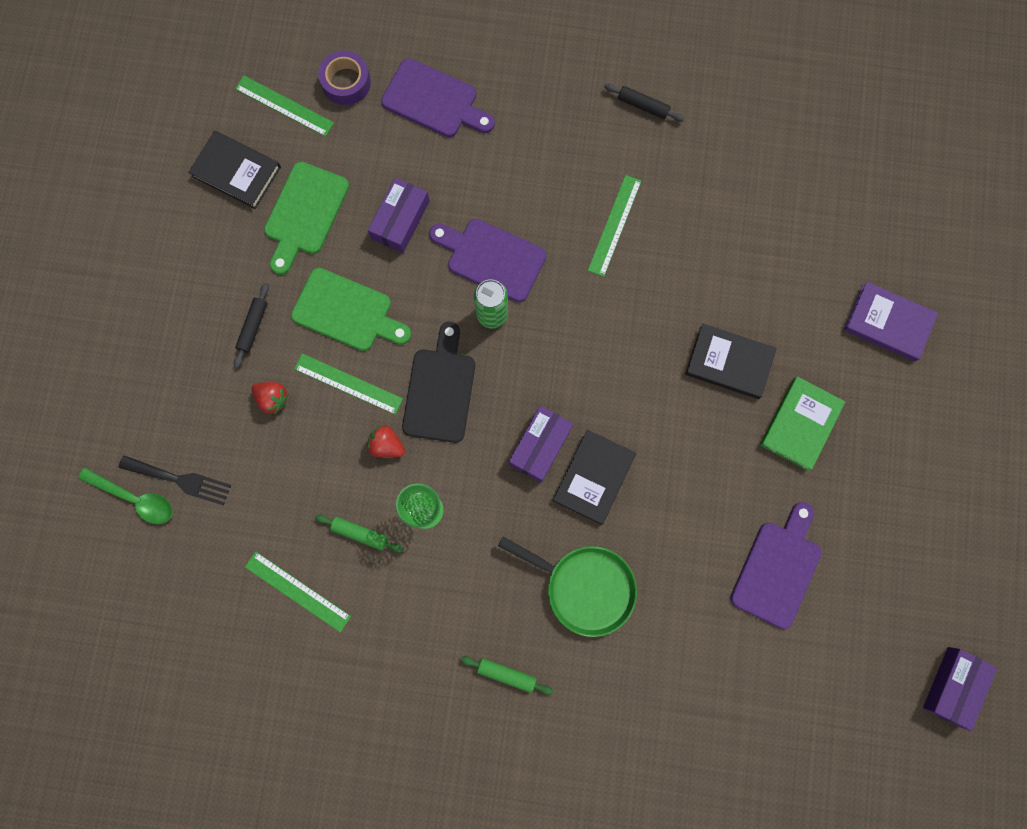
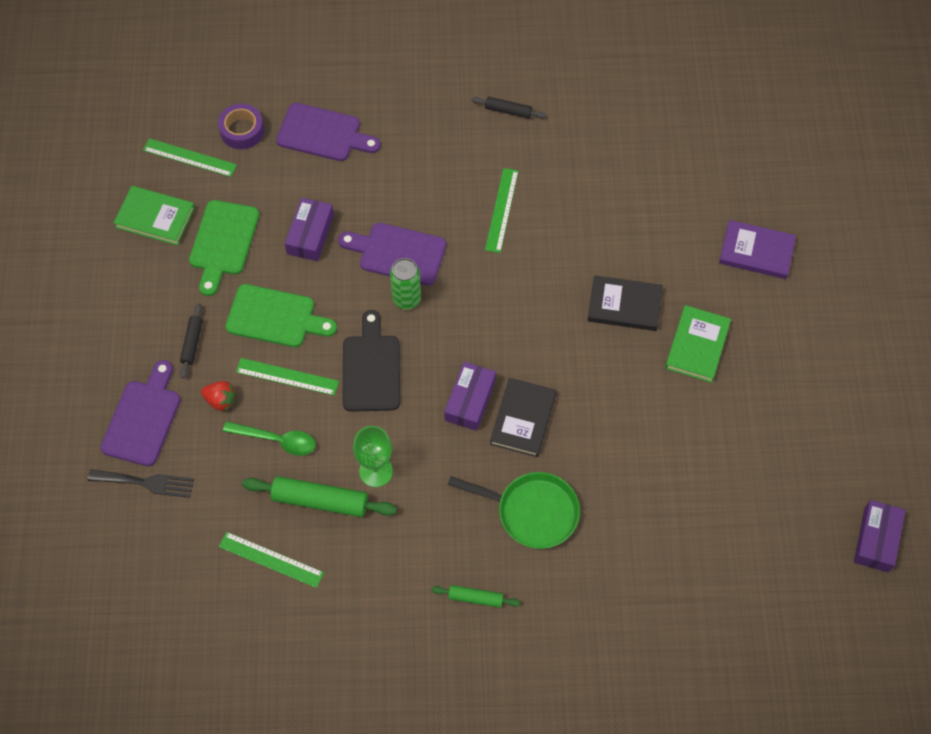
camera: 10 degrees left, 15 degrees down
green spoon [78,468,173,524] -> green spoon moved to [223,421,316,456]
black book [188,131,281,209] -> green book [114,186,195,246]
green rolling pin [315,515,404,553] -> green rolling pin [242,476,397,517], size x1.80
red strawberry [367,425,405,458] -> none
purple cutting board [730,502,822,629] -> purple cutting board moved to [100,360,181,466]

